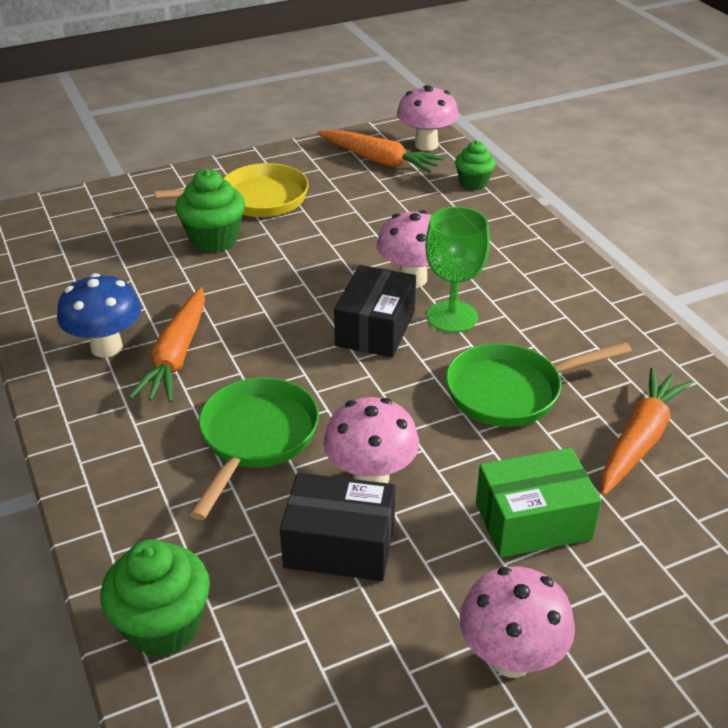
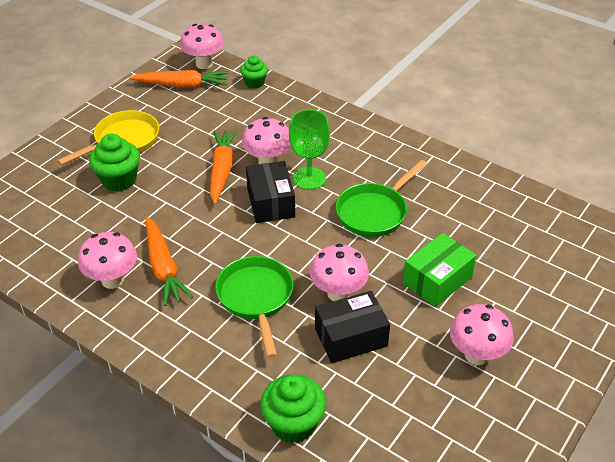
camera: 30 degrees left, 5 degrees up
blue mushroom [57,273,141,358] -> pink mushroom [78,232,137,289]
orange carrot [601,368,693,496] -> orange carrot moved to [210,130,238,204]

